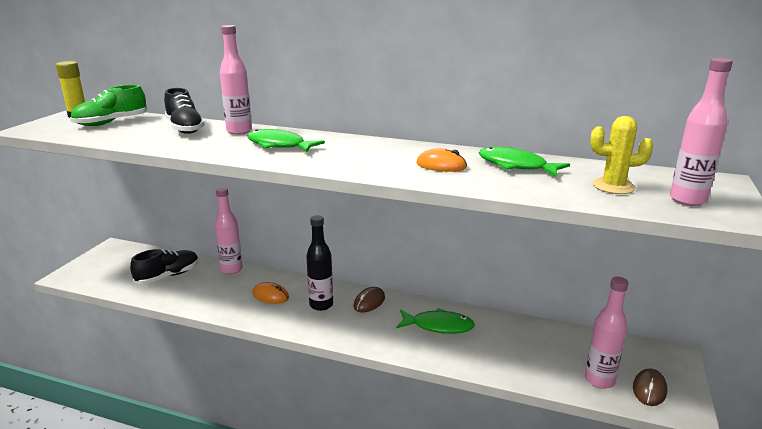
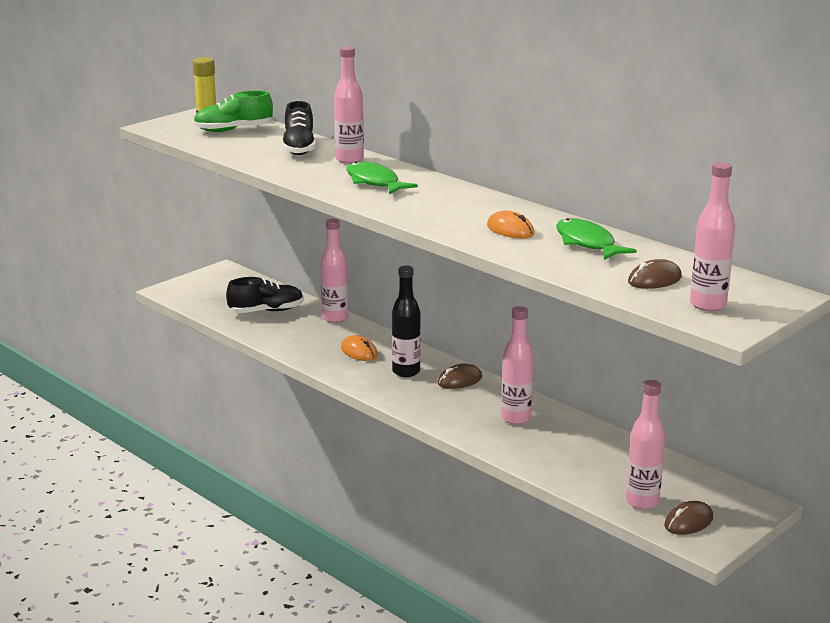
camera: 25 degrees right, 0 degrees up
green fish [396,308,475,334] -> pink bottle [501,306,534,425]
yellow cactus [590,116,653,194] -> brown mouse [628,259,682,289]

